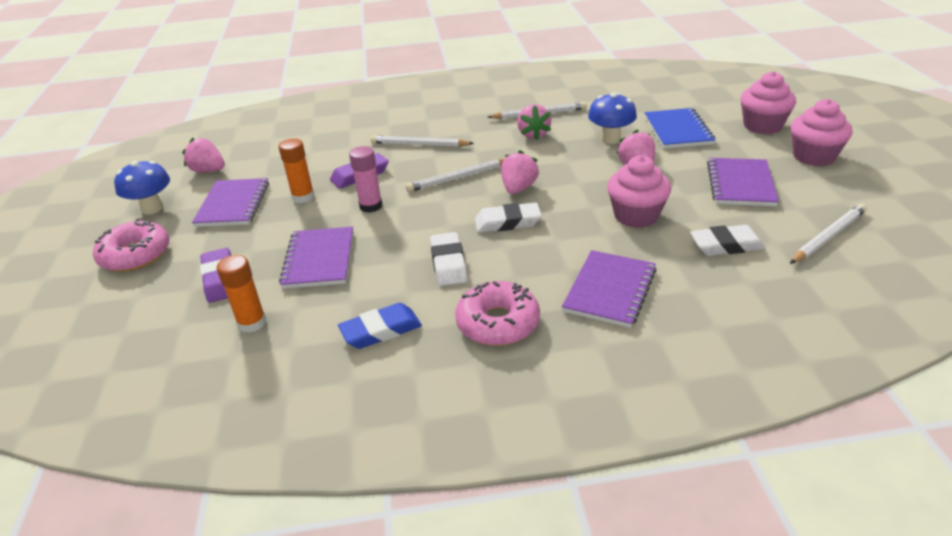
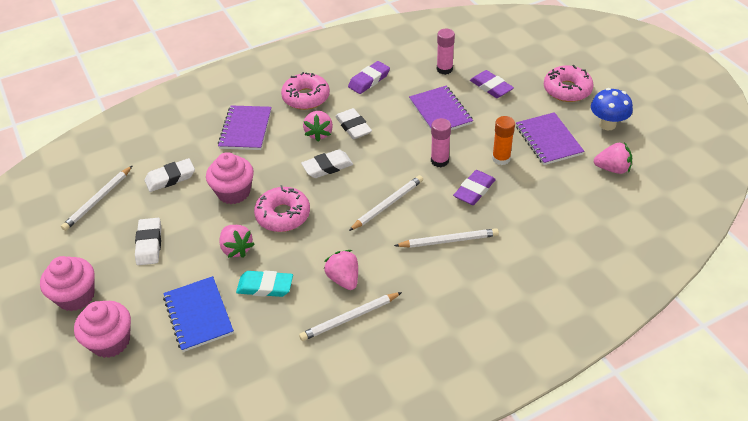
camera: 160 degrees right, 10 degrees up
orange glue stick [217,255,266,333] -> pink glue stick [437,28,455,75]
blue eraser [338,303,422,349] -> purple eraser [348,61,390,94]
pink strawberry [501,150,539,194] -> pink strawberry moved to [303,111,333,142]
blue mushroom [588,93,637,144] -> turquoise eraser [236,271,293,297]
purple notebook [707,158,779,206] -> white eraser [135,218,161,265]
none -> pink donut [254,185,310,232]

